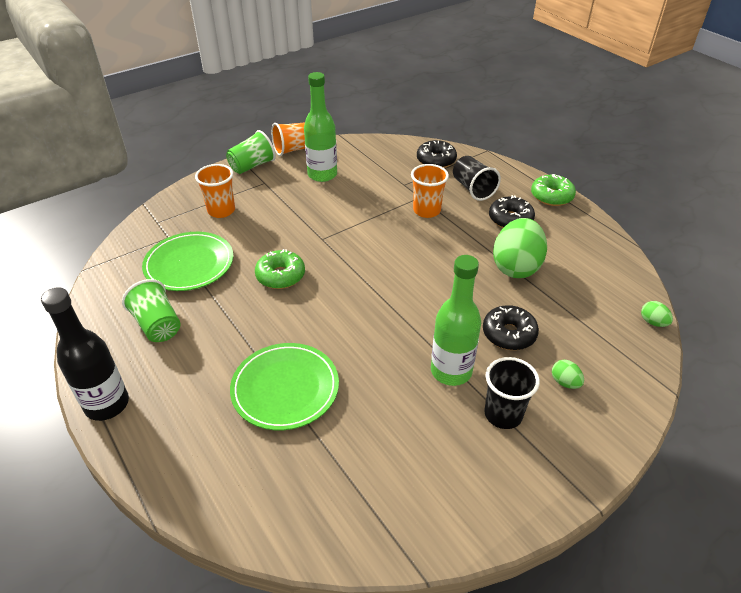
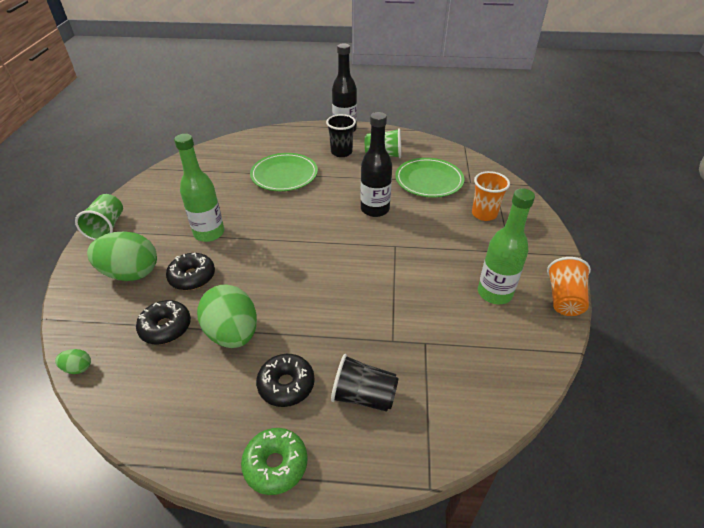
camera: 130 degrees right, 0 degrees up
green cup [226,130,276,174] -> green cup moved to [75,194,123,240]
green donut [255,249,305,289] -> black bottle [361,112,392,217]
orange cup [411,164,449,218] -> none
black donut [417,140,457,168] -> black donut moved to [136,300,191,345]
black cup [484,357,540,429] -> black cup moved to [326,114,356,157]
green egg [552,360,584,389] -> green egg [87,232,157,281], size x2.36

